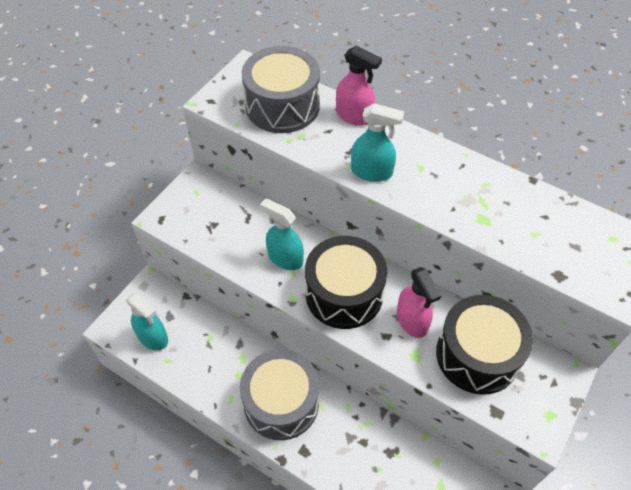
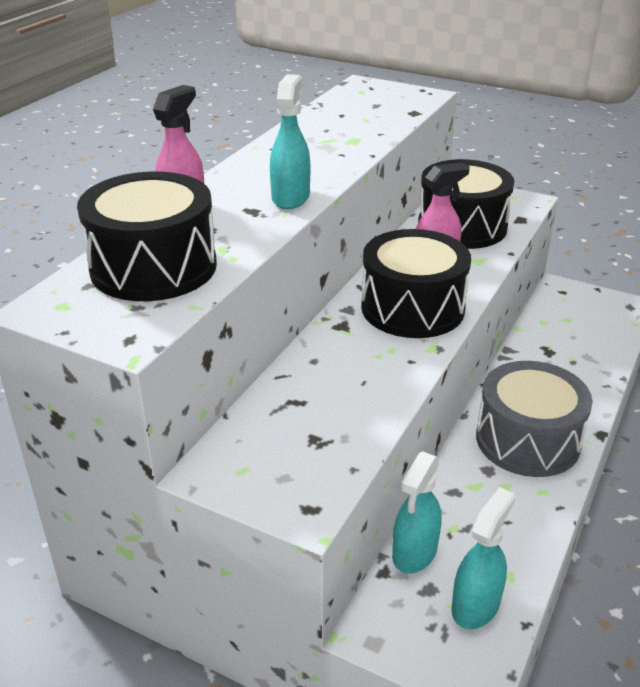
camera: 95 degrees left, 20 degrees down
grey drum [242,46,320,133] -> black drum [77,172,217,301]
turquoise spray bottle [260,198,304,270] -> turquoise spray bottle moved to [392,451,441,574]

